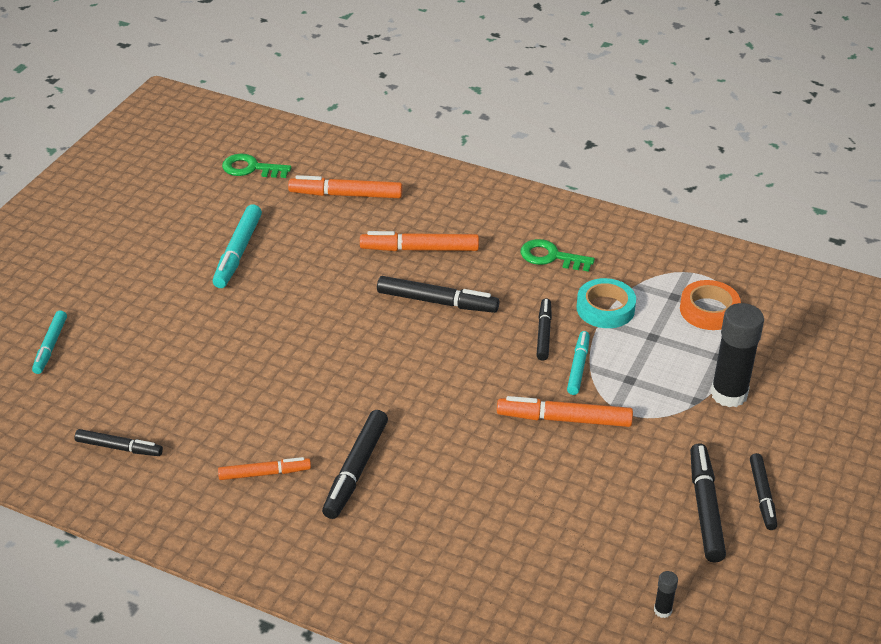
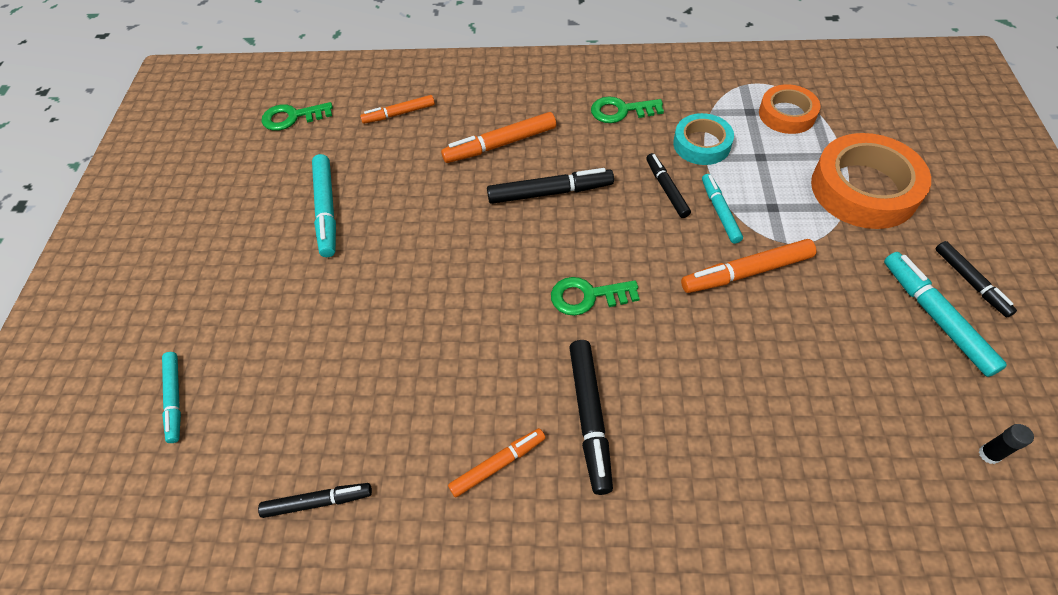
camera: 20 degrees left, 15 degrees up
orange marker [288,175,402,198] -> orange marker [360,95,435,124], size x0.66
black marker [690,443,726,563] -> turquoise marker [884,252,1007,377]
black glue stick [710,303,764,407] -> orange tape [811,133,931,229]
none -> green key [551,277,640,316]

